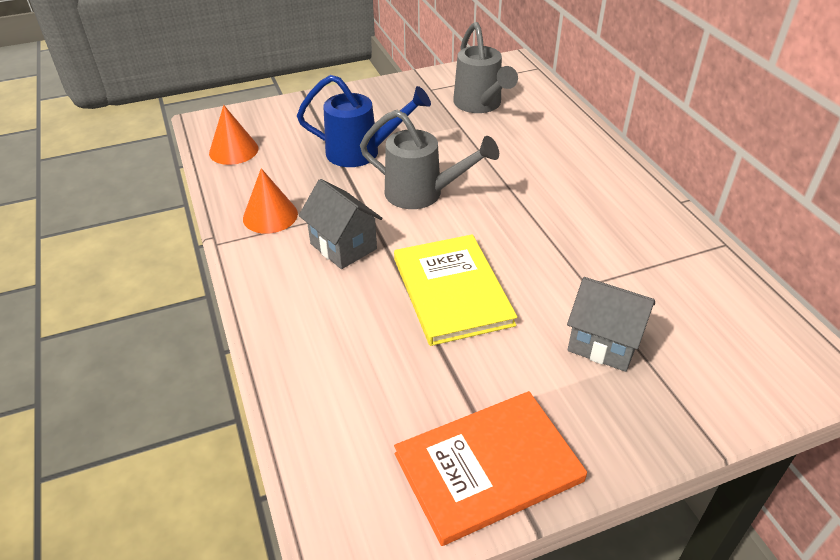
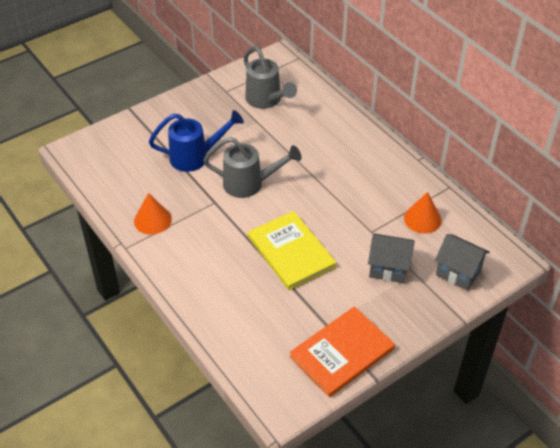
camera: 15 degrees left, 5 degrees up
orange cone [209,105,258,165] -> orange cone moved to [404,192,442,233]
grey house [299,179,383,269] -> grey house moved to [435,234,490,291]

